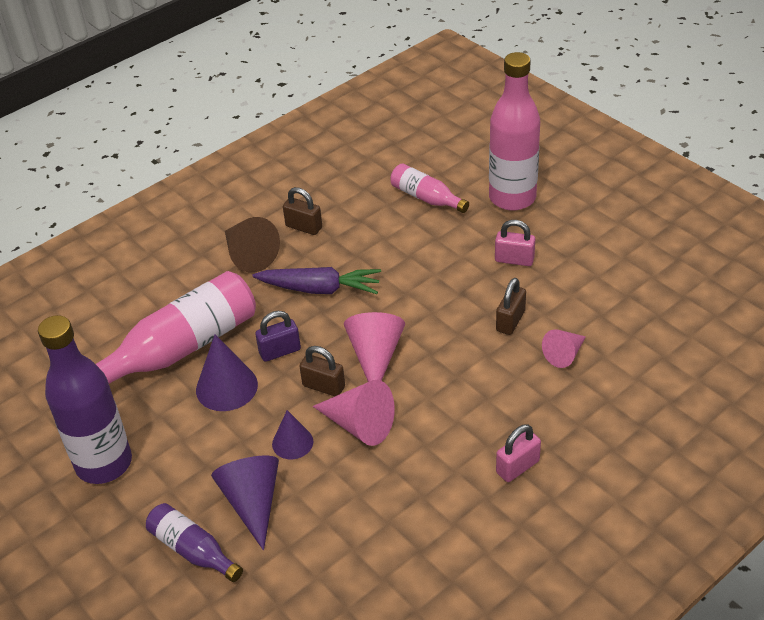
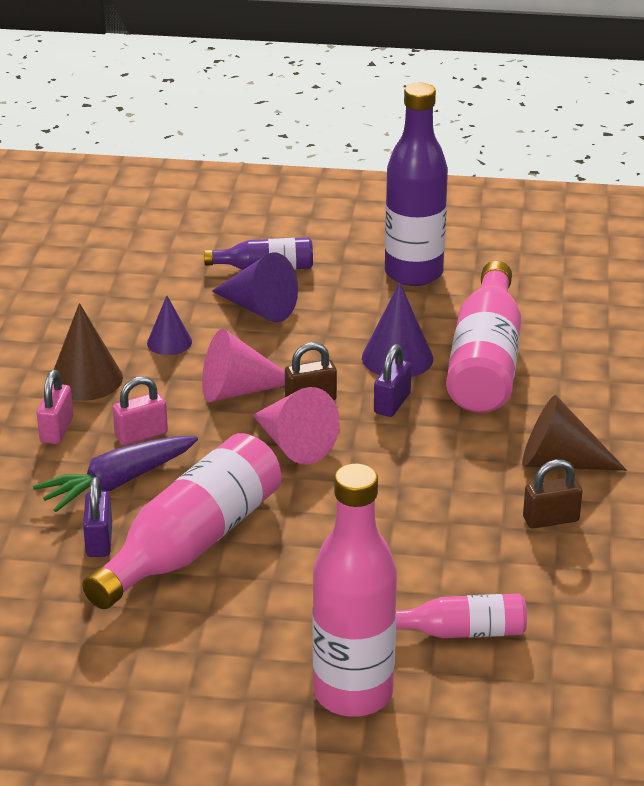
camera: 135 degrees right, 10 degrees down
purple carrot [253,267,381,294] -> purple carrot moved to [33,436,198,512]
purple cone [272,410,313,459] -> purple cone moved to [147,296,192,355]
pink padlock [495,220,535,266] -> pink padlock moved to [113,376,168,445]
brown padlock [496,278,526,335] -> pink bottle [82,433,281,609]
pink cone [542,329,586,368] -> purple padlock [83,477,112,557]
none -> brown cone [53,303,123,401]

